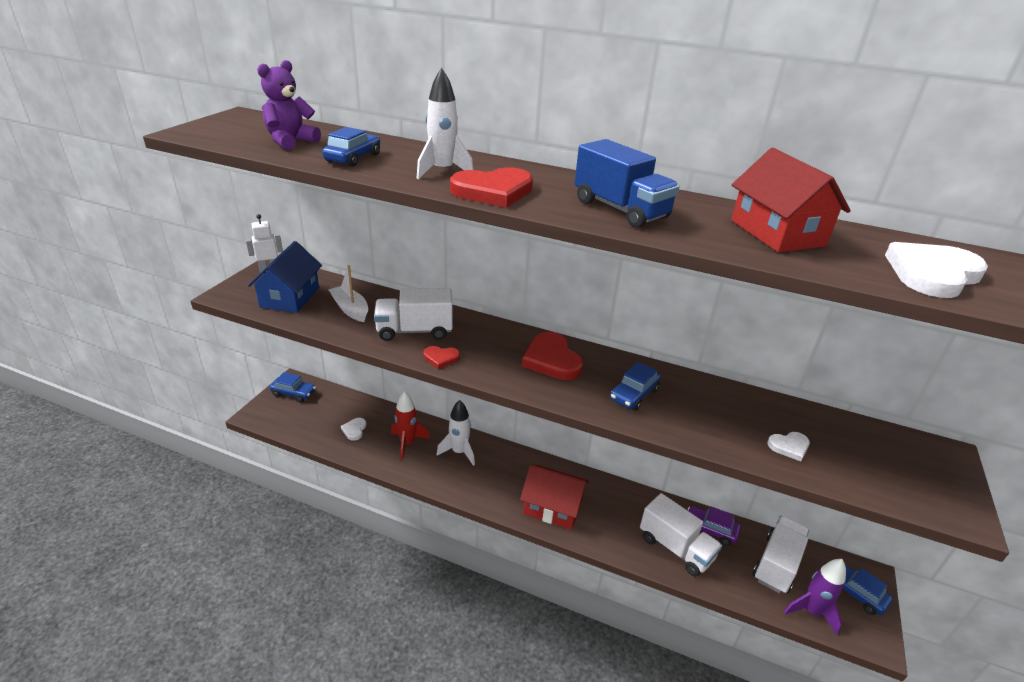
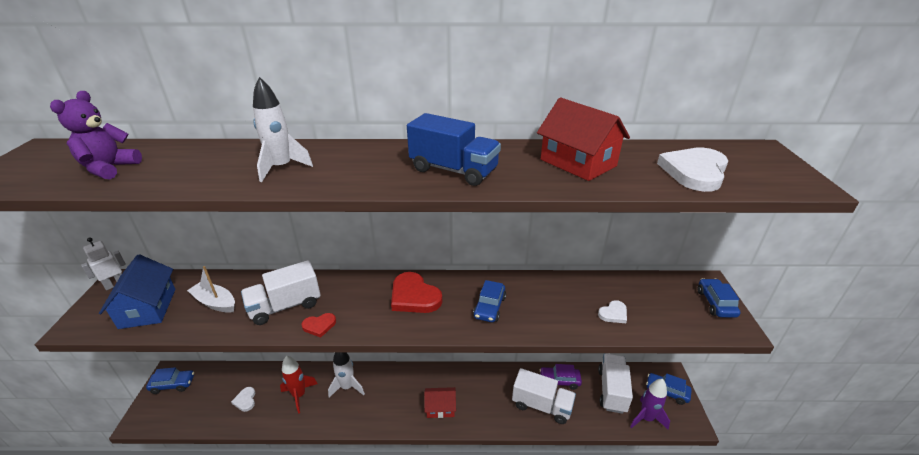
camera: 20 degrees left, 0 degrees up
blue car [322,127,380,167] -> blue car moved to [697,278,741,318]
red heart [450,167,533,208] -> none
red house [520,465,589,530] -> red house [424,387,456,418], size x0.65

